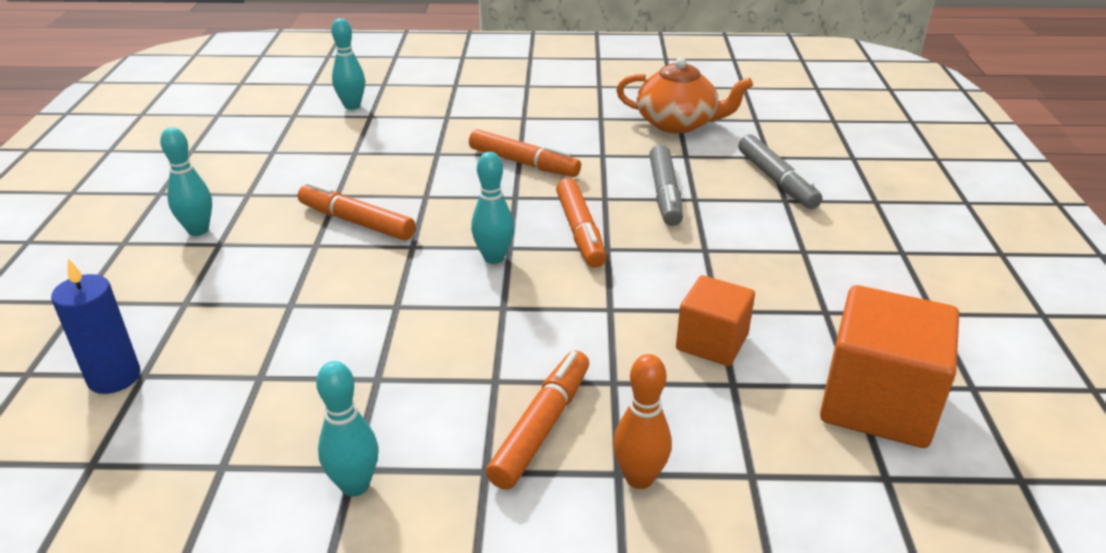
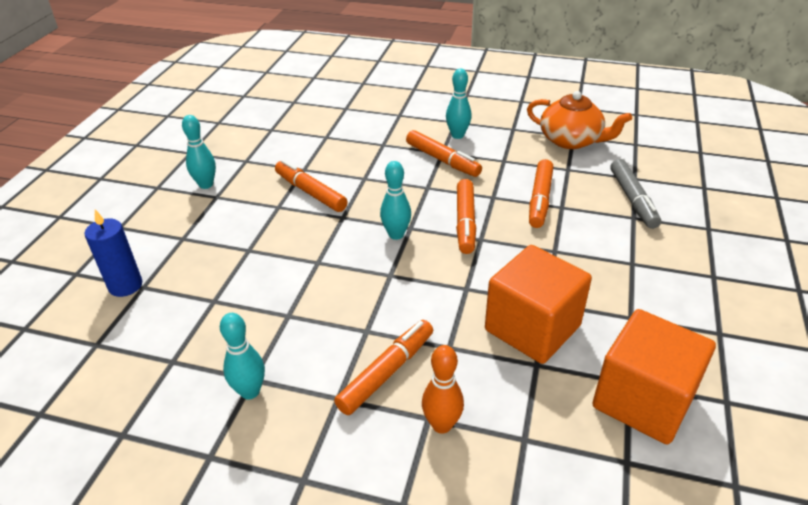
camera: 15 degrees right, 5 degrees up
turquoise bowling pin [331,18,365,110] -> turquoise bowling pin moved to [446,69,472,139]
grey marker [649,145,683,226] -> orange marker [529,159,554,228]
orange cube [676,275,755,366] -> orange cube [485,245,592,364], size x1.63

